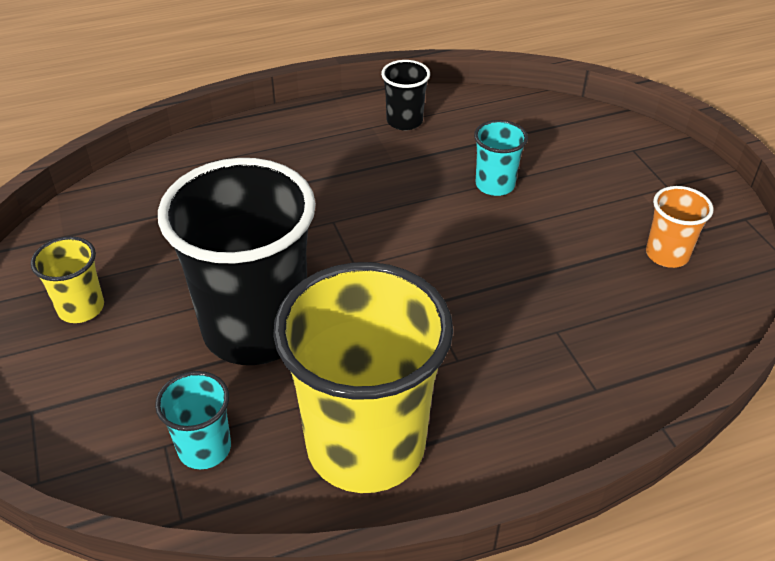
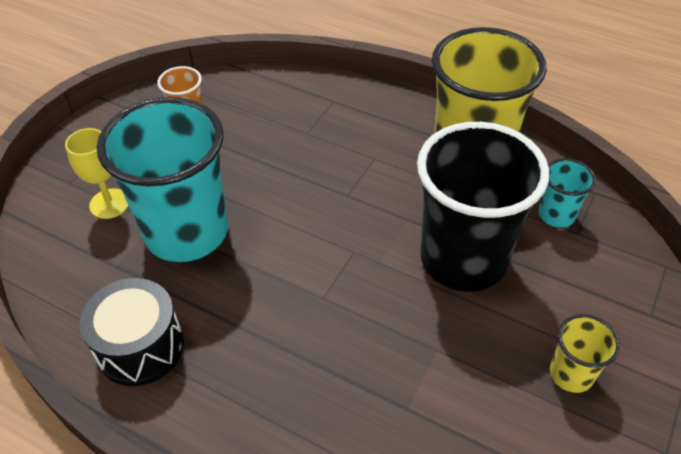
camera: 130 degrees left, 5 degrees up
black cup [381,60,430,130] -> black drum [80,278,184,386]
turquoise cup [474,120,528,196] -> turquoise cup [97,97,228,262], size x2.25
none -> yellow goblet [65,128,128,219]

